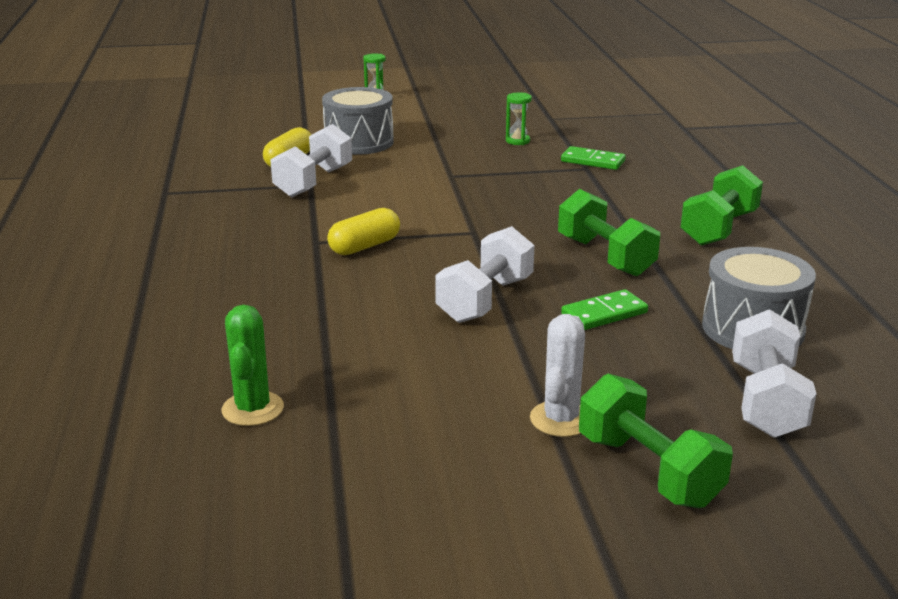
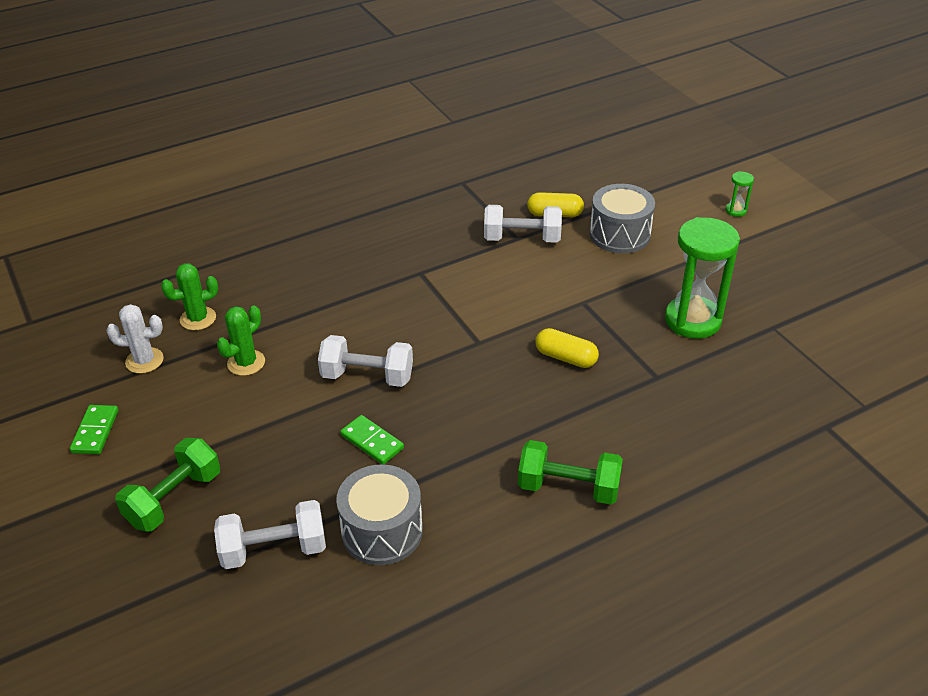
camera: 70 degrees right, 15 degrees up
yellow capsule [327,208,400,255] -> yellow capsule moved to [535,328,599,368]
green hourglass [506,92,532,145] -> green hourglass [665,217,740,339], size x2.36
white cactus [530,314,585,437] -> white cactus moved to [106,304,164,374]
green dumbbell [558,189,660,276] -> none
green domino [561,146,626,170] -> green domino moved to [70,405,118,454]
none -> green cactus [217,305,265,376]

